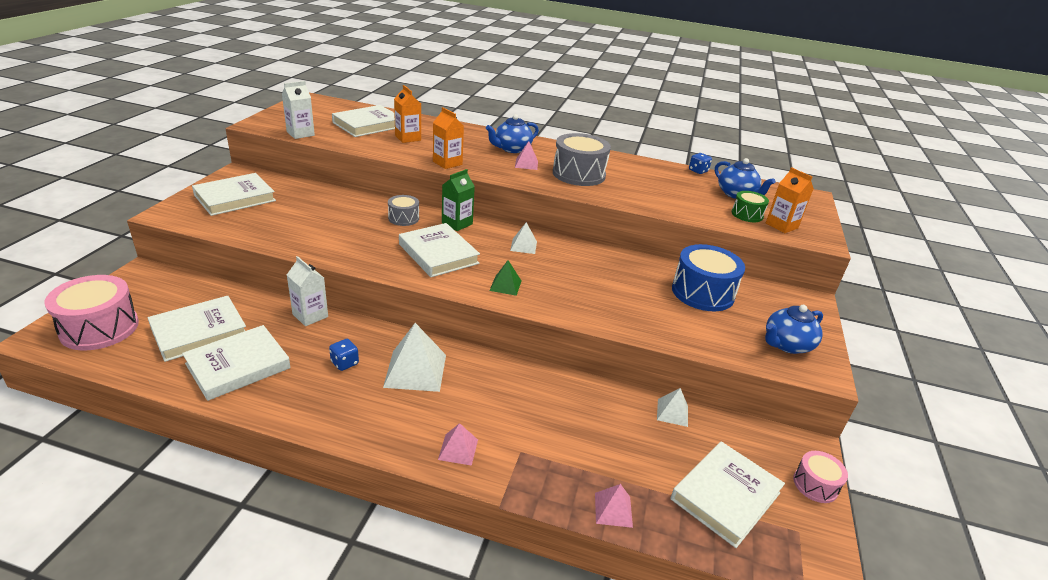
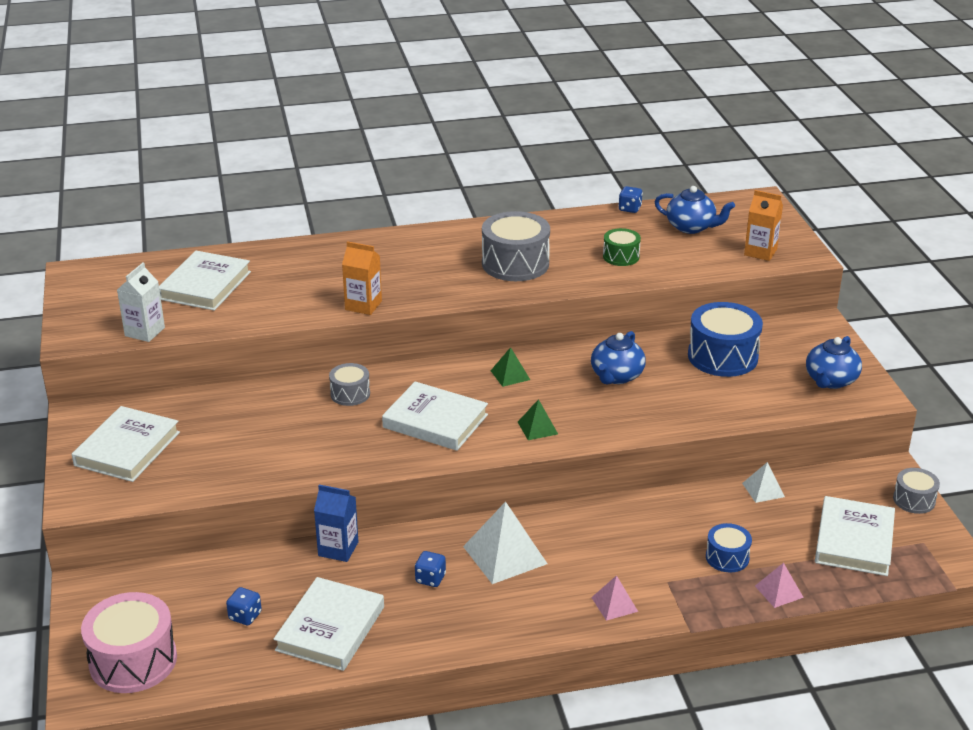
camera: 25 degrees left, 0 degrees up
white book [148,296,246,362] -> blue dice [226,587,262,625]
white carton [287,256,328,326] -> blue carton [314,485,359,562]
orange carton [394,85,421,143] -> none
green carton [442,169,475,231] -> none
blue teapot [486,114,539,153] -> blue teapot moved to [591,331,646,384]
white pyramid [510,222,537,254] -> green pyramid [491,347,530,387]
pink pyramid [515,141,538,170] -> none
green drum [732,191,769,222] -> green drum moved to [603,228,641,266]
pink drum [793,451,848,503] -> grey drum [893,468,940,514]
none -> blue drum [706,523,752,573]

